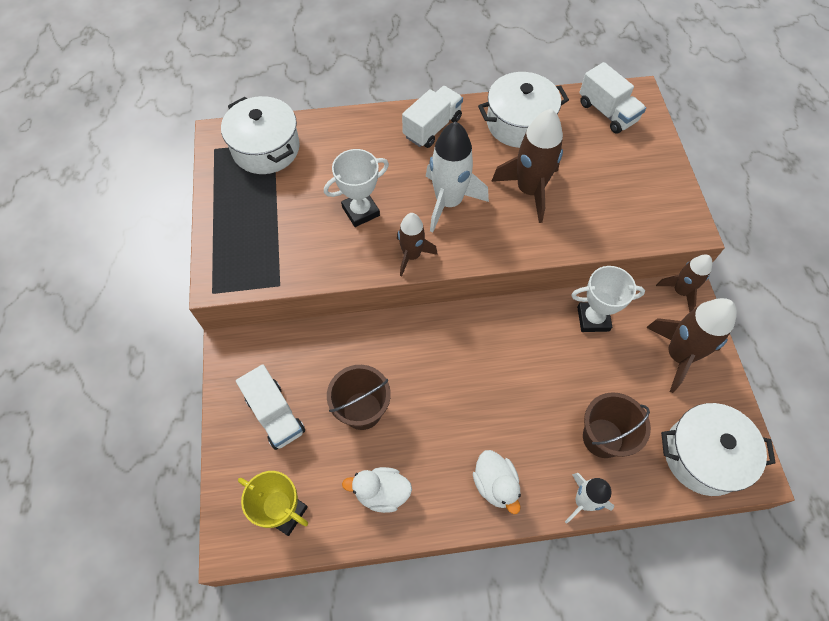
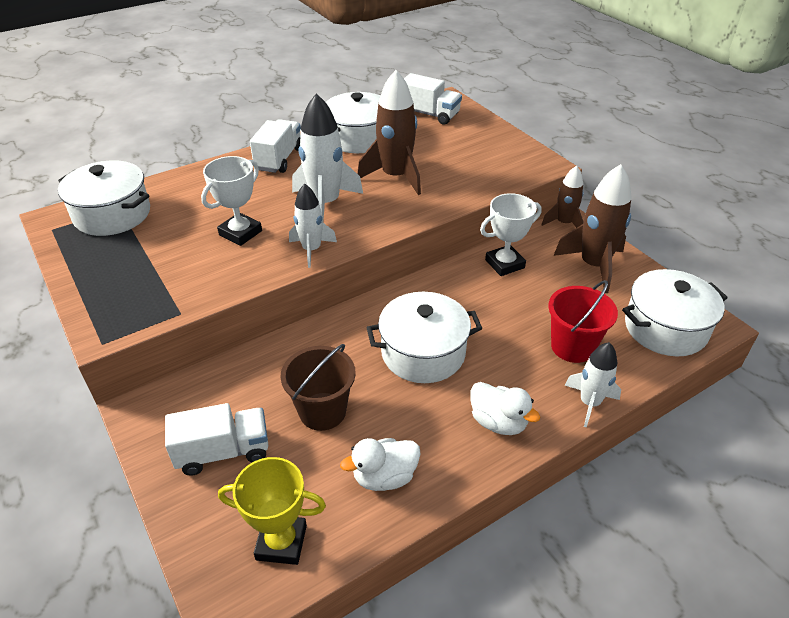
camera: 25 degrees left, 20 degrees down
white truck [236,364,305,450] -> white truck turned 45 degrees counterclockwise [165,403,268,476]
brown rocket [397,213,438,276] -> white rocket [289,184,337,268]
brown bucket [583,392,651,458] -> red bucket [548,280,618,363]
none -> white pot [366,292,483,383]

